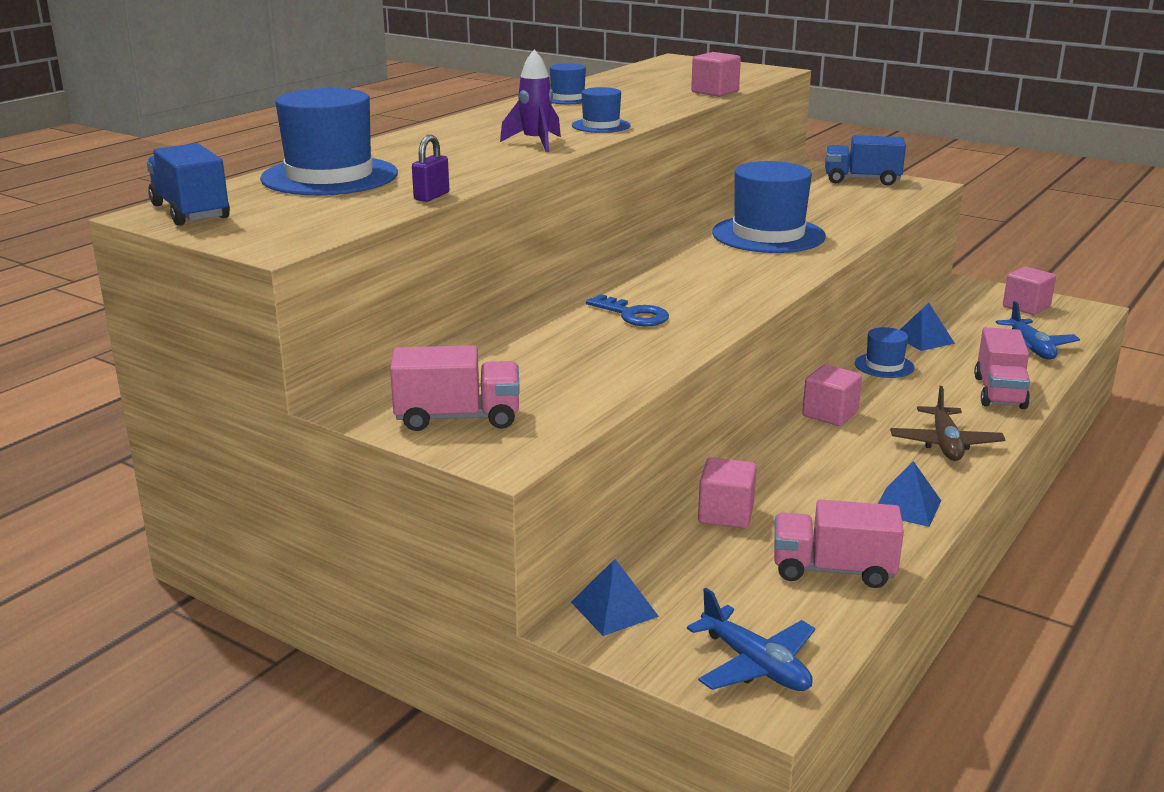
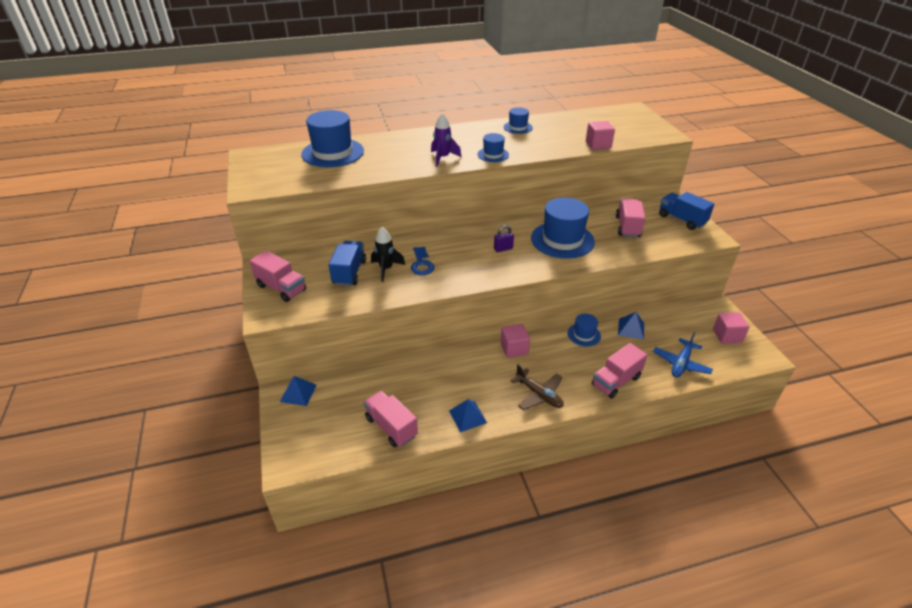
camera: 40 degrees right, 15 degrees up
blue truck [147,143,230,226] -> blue truck moved to [328,241,366,286]
purple padlock [412,135,449,202] -> purple padlock moved to [494,225,514,252]
blue plane [687,588,815,691] -> none
pink cube [698,457,757,528] -> none
brown plane [890,386,1006,461] -> brown plane turned 90 degrees counterclockwise [510,364,564,410]
none -> black rocket [371,227,405,282]
none -> pink truck [616,198,645,238]

